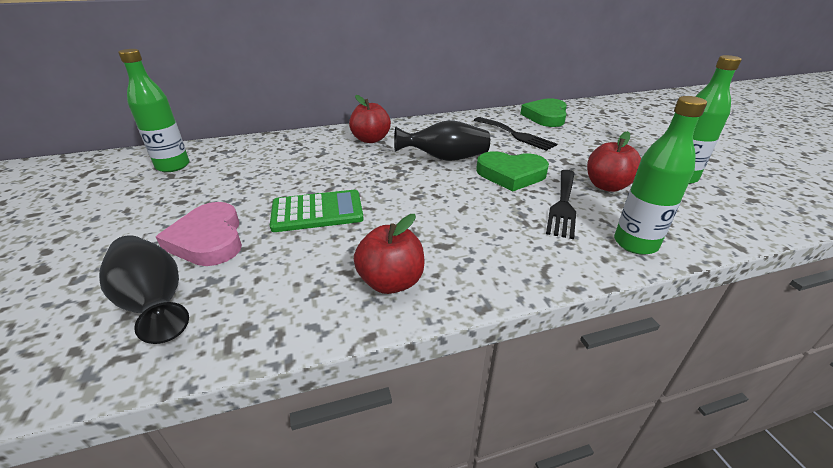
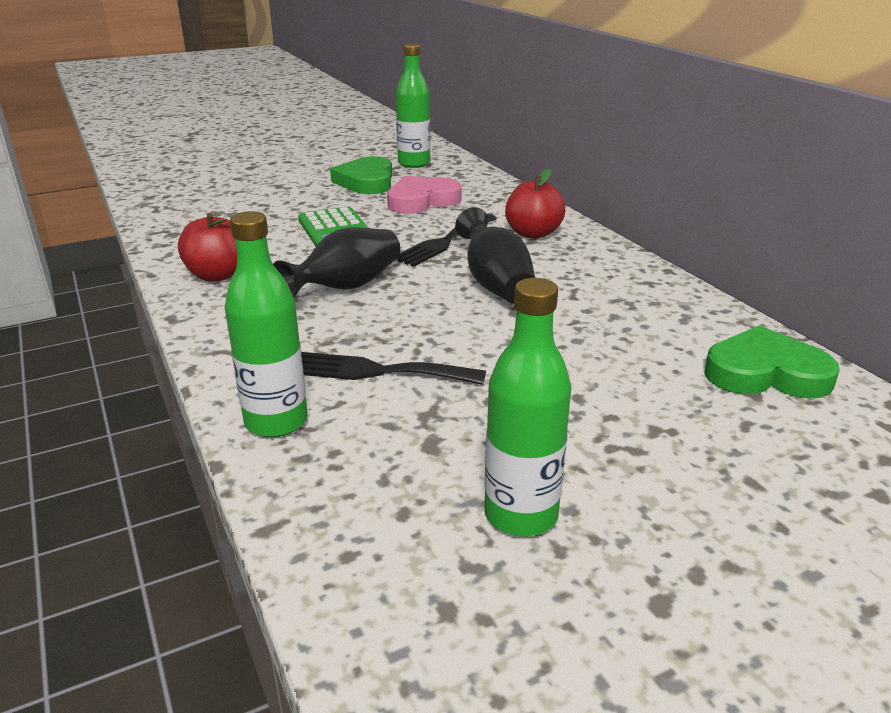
camera: 80 degrees right, 5 degrees down
black vase [99,235,189,344] -> black vase moved to [273,227,400,297]
pink heart [156,202,242,266] -> pink heart moved to [387,176,462,214]
black fork [474,117,557,151] -> black fork moved to [396,214,497,267]
green heart [476,151,549,192] -> green heart moved to [330,156,392,194]
red apple [587,131,641,192] -> none

